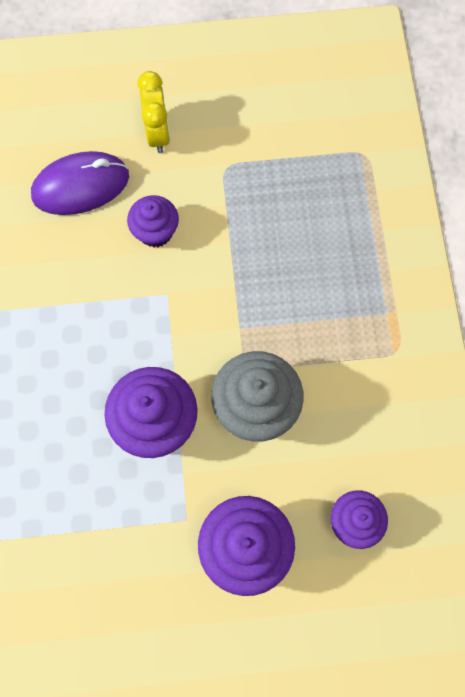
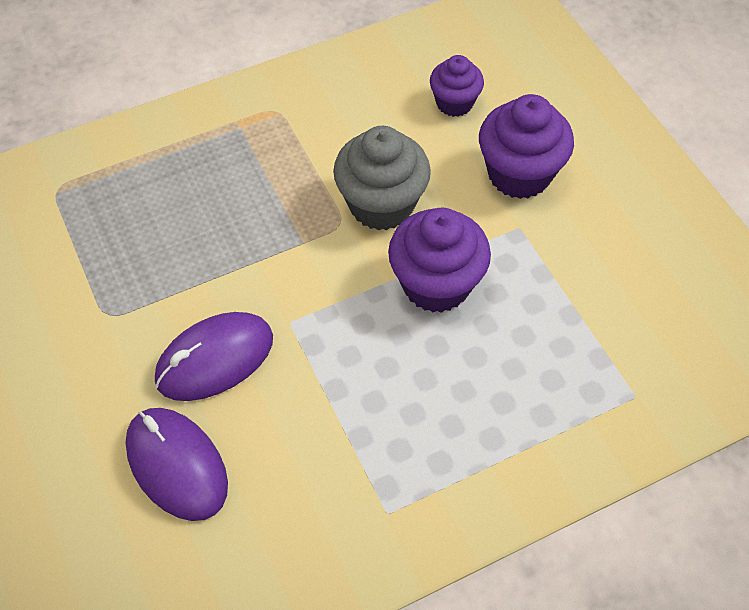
camera: 110 degrees left, 15 degrees down
purple cupcake [127,195,179,248] -> purple mouse [155,312,273,401]
yellow clock [137,71,170,153] -> none

